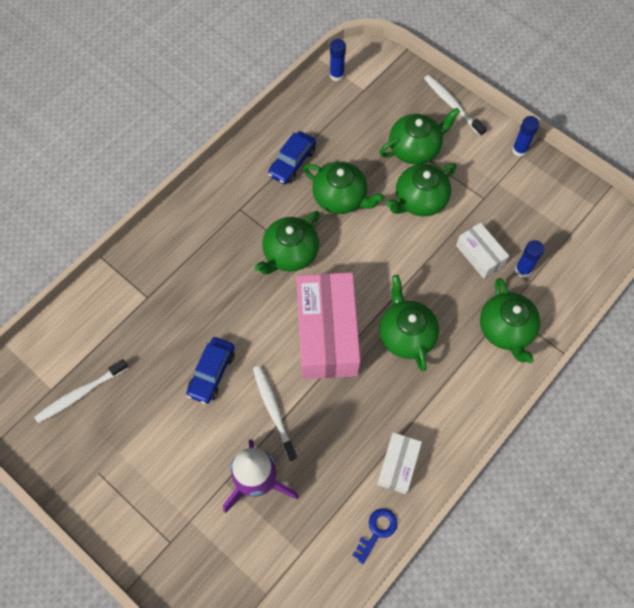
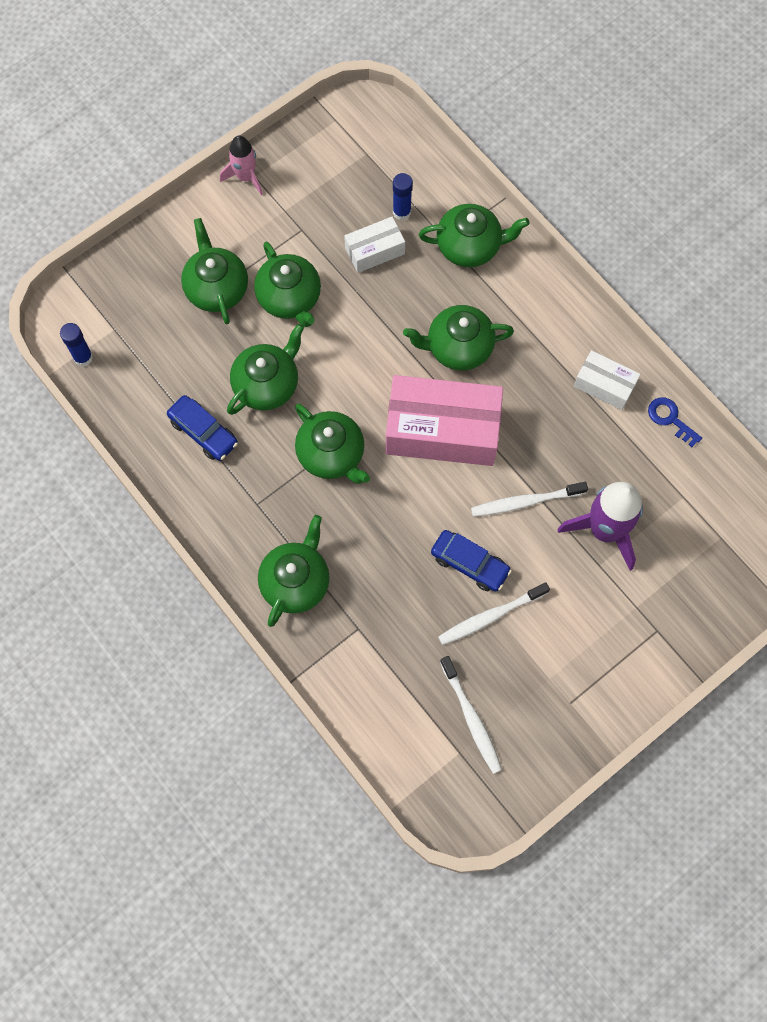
camera: 80 degrees left, 5 degrees up
white toothbrush [424,75,487,137] -> white toothbrush moved to [438,582,550,645]
blue glue stick [512,116,539,157] -> pink rocket [220,135,263,195]
none -> green teapot [258,515,330,627]

